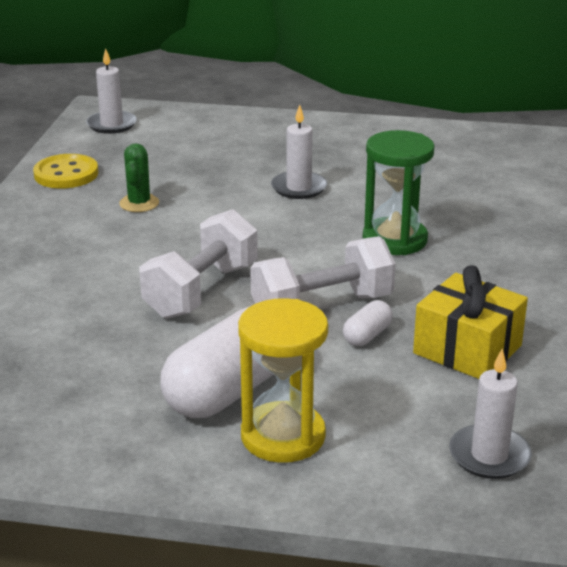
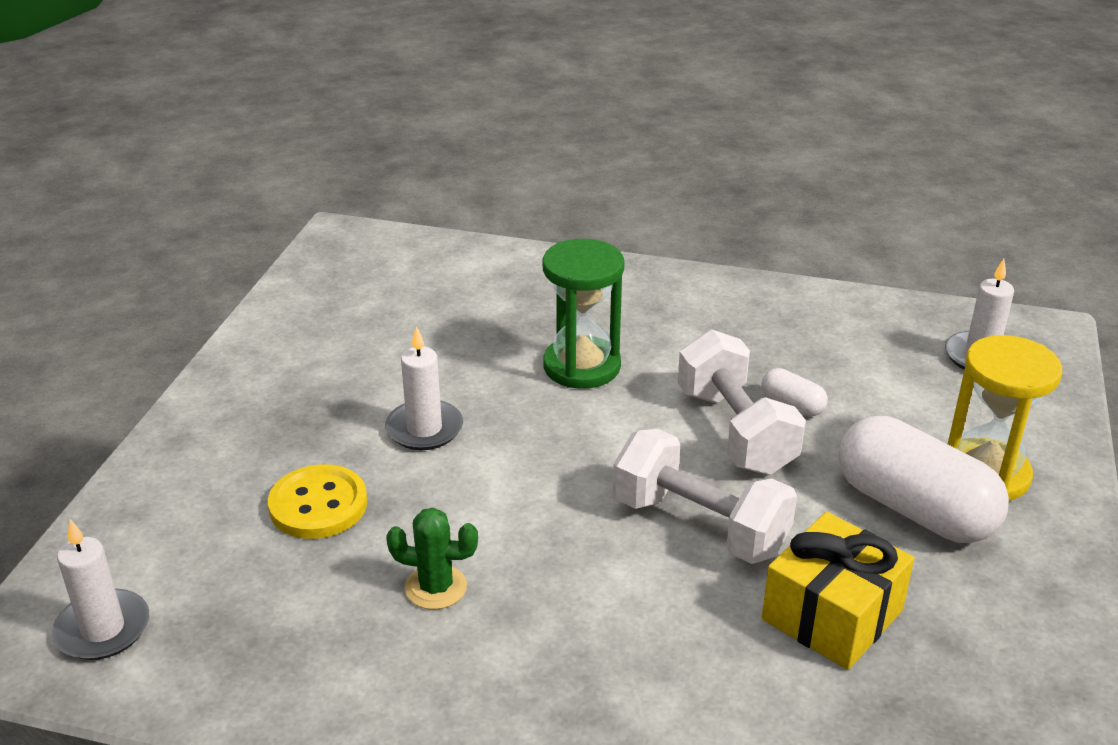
camera: 85 degrees left, 5 degrees up
yellow button [33,154,99,189] -> yellow button moved to [268,464,367,539]
yellow gift [413,265,528,379] -> yellow gift moved to [762,512,914,670]

